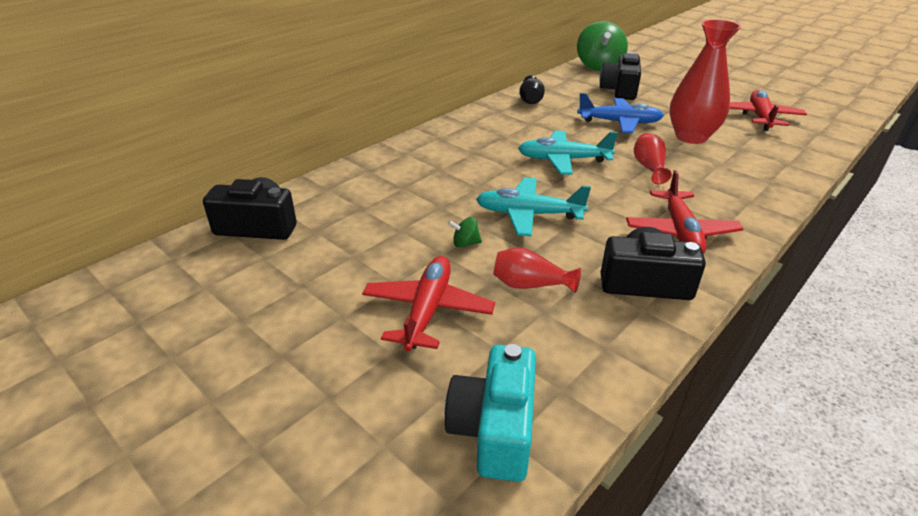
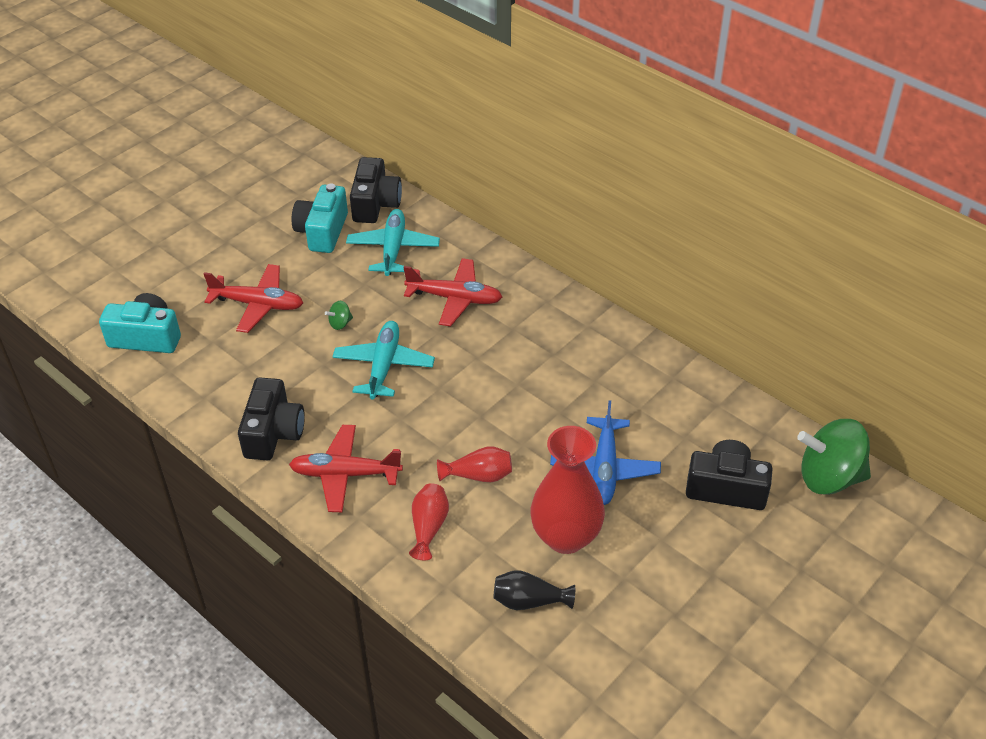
camera: 90 degrees right, 10 degrees up
green spinning top [448,217,482,248] -> green spinning top turned 120 degrees counterclockwise [325,301,353,330]
red vase [493,247,581,293] -> red vase moved to [409,483,449,561]
turquoise plane [518,131,618,175] -> turquoise plane moved to [346,209,440,276]
black vase [519,75,545,104] -> black vase moved to [494,570,575,610]
red plane [729,90,807,131] -> red plane moved to [403,258,502,326]
none -> turquoise camera [292,183,348,253]

